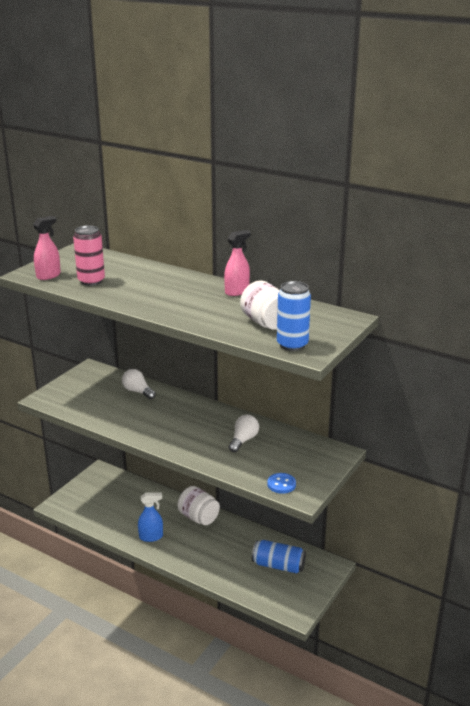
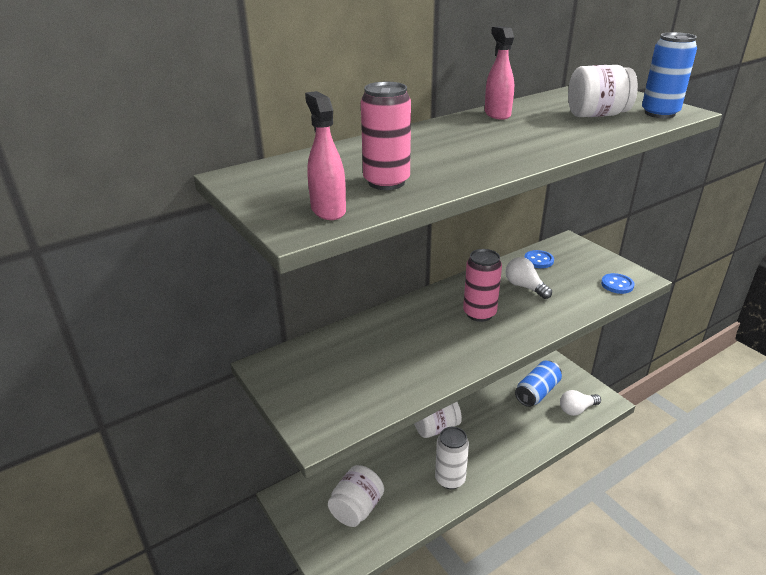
camera: 65 degrees left, 5 degrees up
white light bulb [122,369,156,399] -> white light bulb moved to [560,390,601,416]
blue spray bottle [138,492,163,542] -> white can [435,427,469,489]
none -> white jar [328,465,384,527]
none -> pink can [463,249,502,322]
none -> blue button [524,250,554,268]

